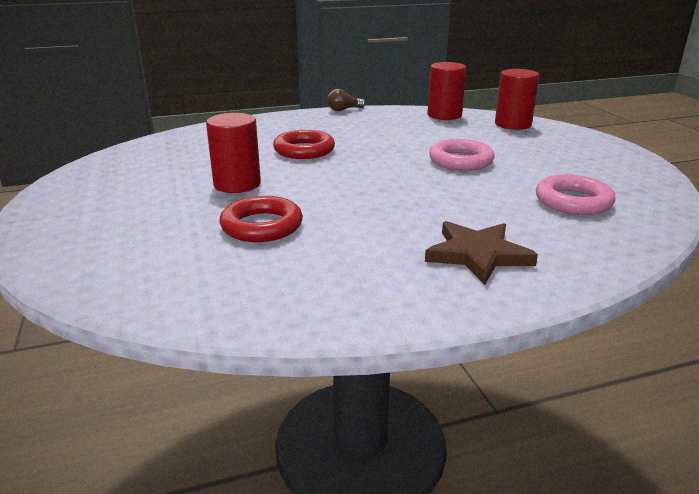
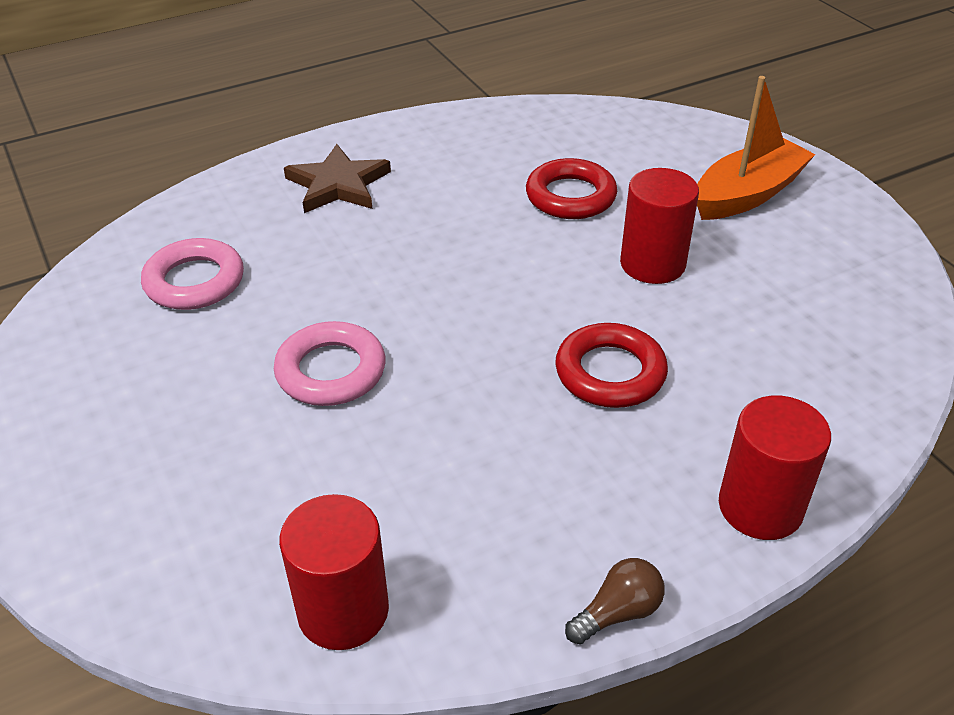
camera: 170 degrees right, 15 degrees up
red cylinder [495,69,539,130] -> red cylinder moved to [719,395,831,540]
none -> orange boat [697,76,816,220]

